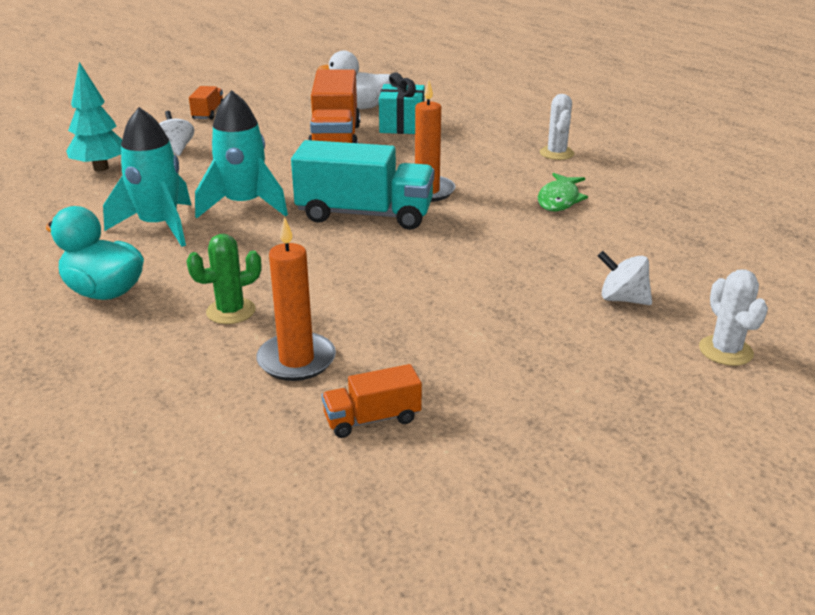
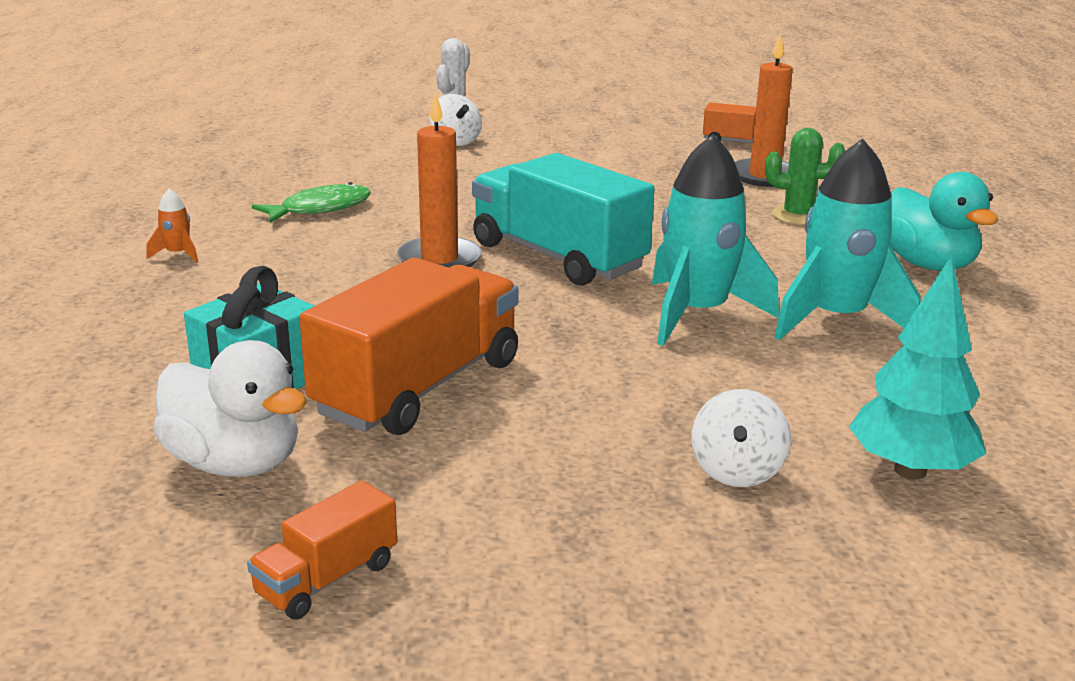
camera: 145 degrees left, 5 degrees down
orange truck [189,86,223,120] -> orange truck moved to [247,480,397,620]
white cactus [540,94,575,160] -> orange rocket [146,189,198,263]

